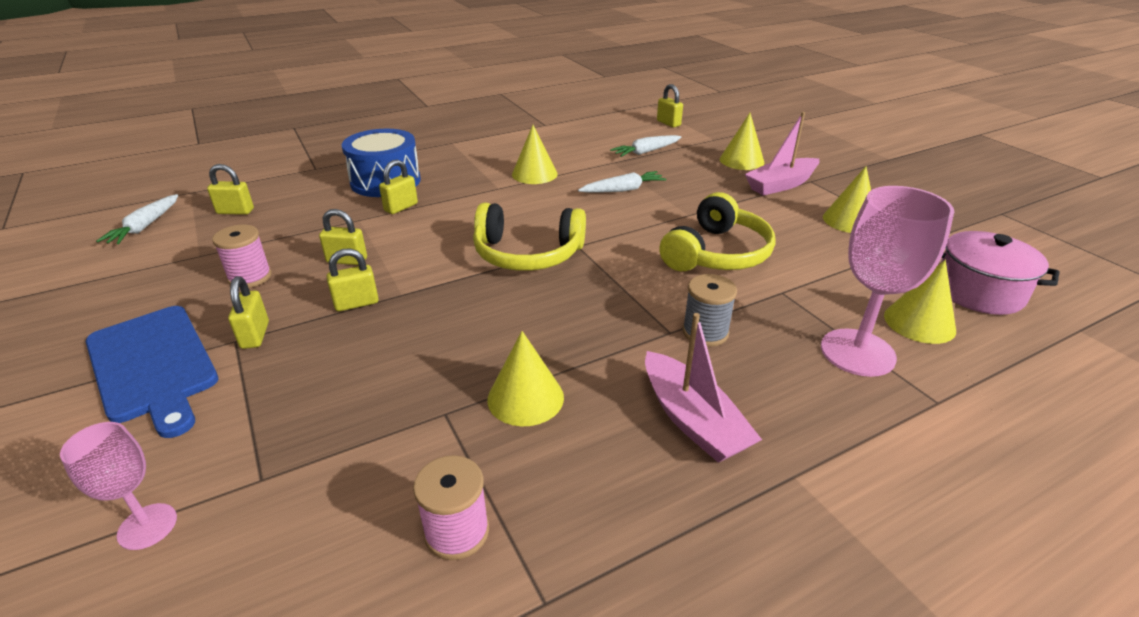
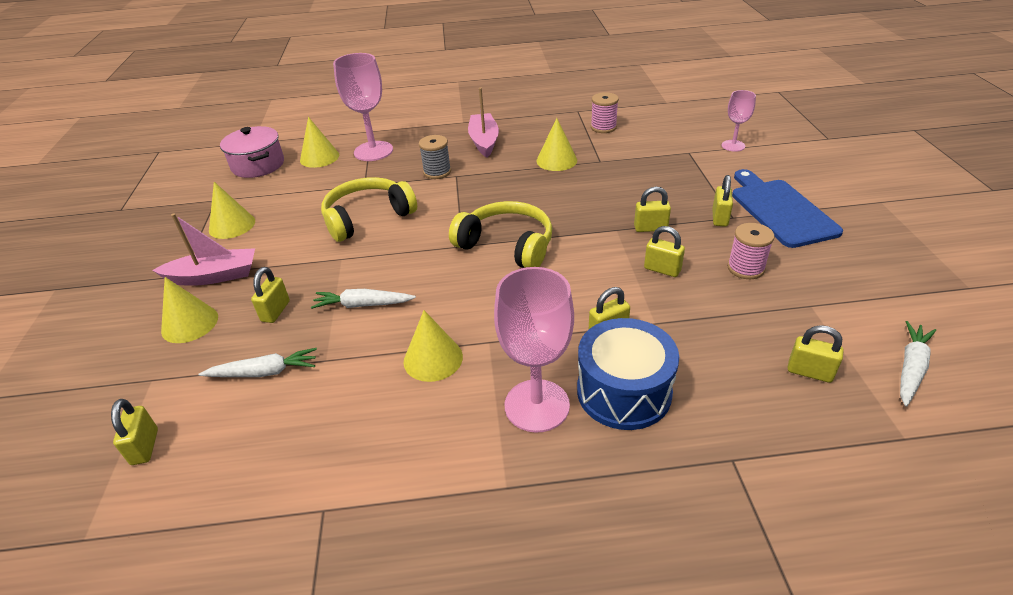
camera: 155 degrees left, 5 degrees up
none -> yellow padlock [251,267,290,323]
none -> pink goblet [494,267,574,433]

